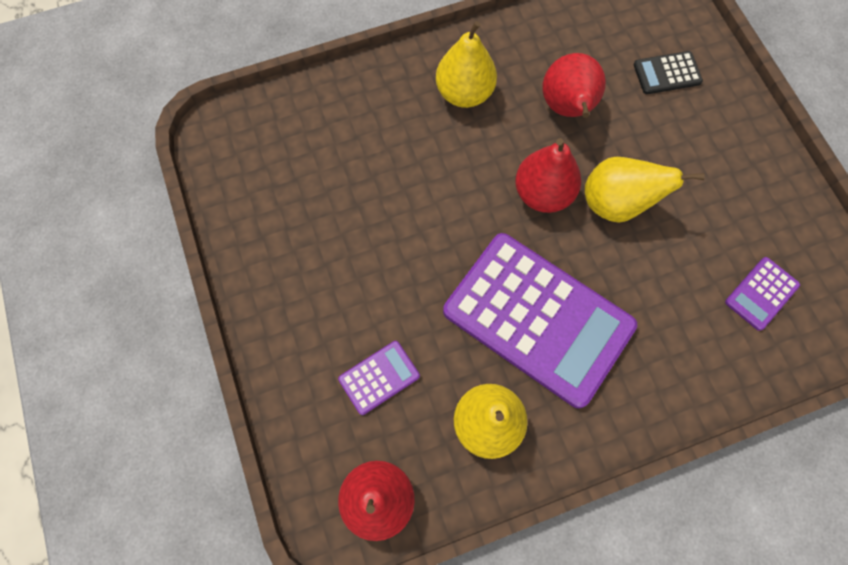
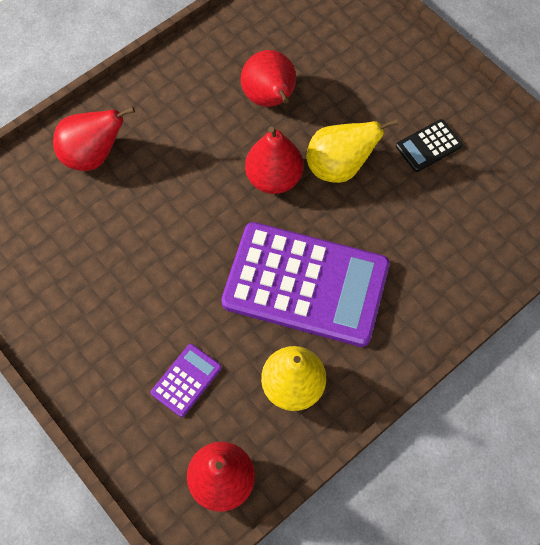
camera: 20 degrees left, 5 degrees down
yellow pear [436,21,497,108] -> none
black calculator [633,51,703,94] -> black calculator moved to [396,119,463,172]
purple calculator [725,257,800,331] -> none
none -> red pear [53,107,135,171]

